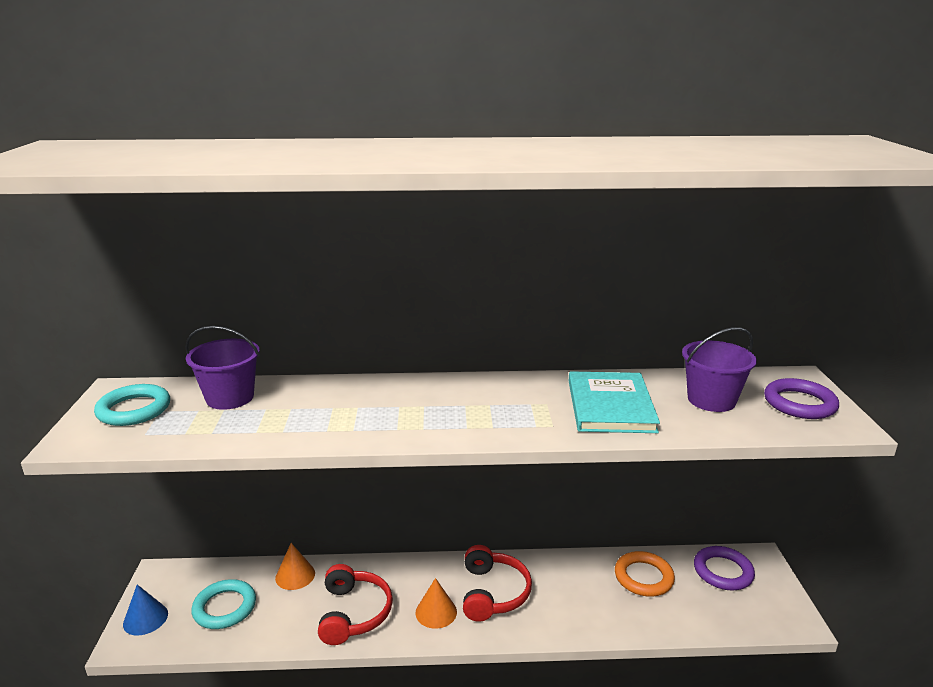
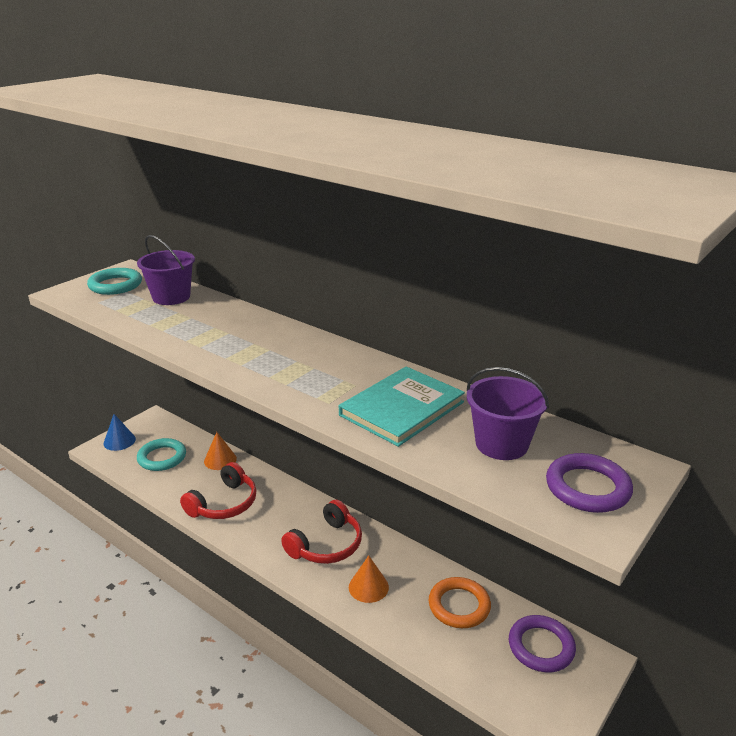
camera: 40 degrees right, 5 degrees up
orange cone [415,578,457,629] -> orange cone moved to [349,555,389,603]

